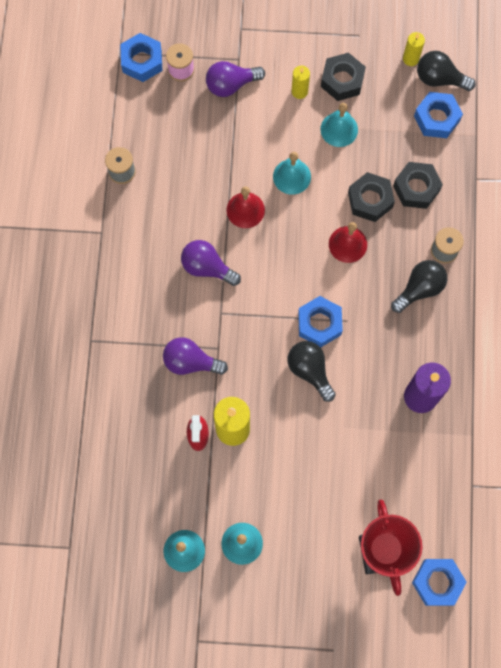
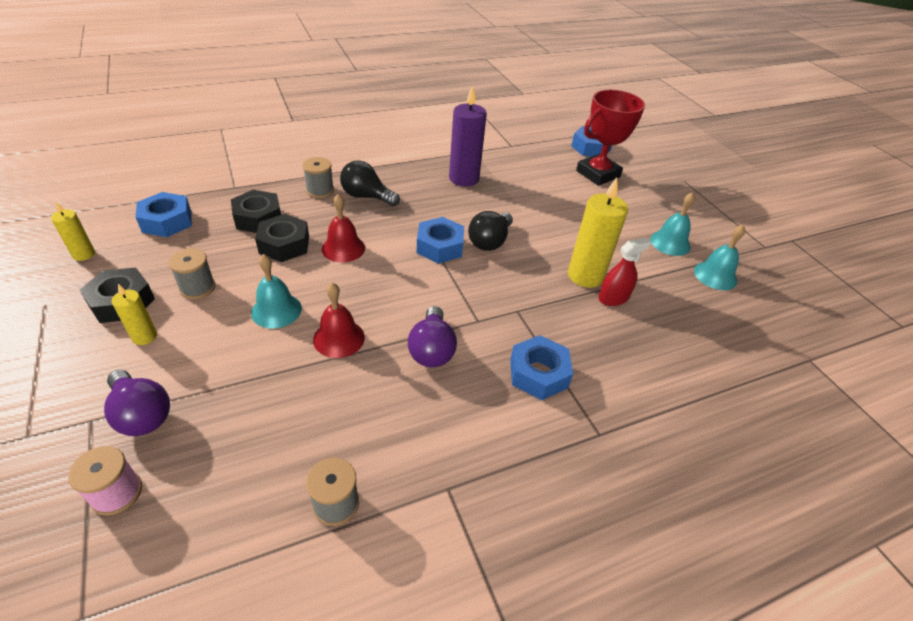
camera: 120 degrees left, 30 degrees down
blue nut [120,33,162,82] -> blue nut moved to [510,335,573,400]
purple light bulb [163,337,228,375] -> none
turquoise bell [320,103,358,147] -> grey spool [168,248,215,299]
black light bulb [417,51,476,91] -> none

